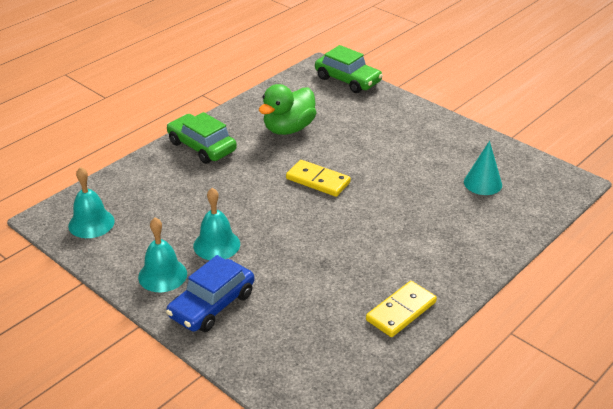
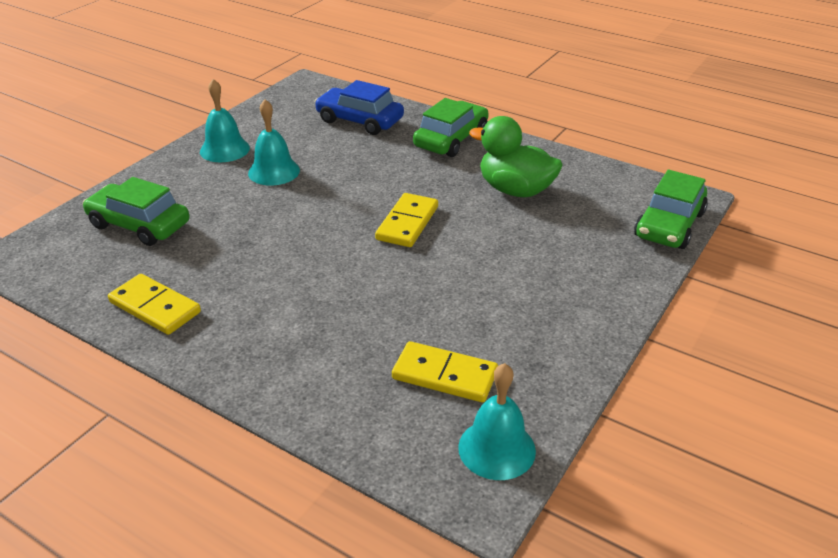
camera: 80 degrees right, 0 degrees up
turquoise bell [68,167,115,238] -> turquoise bell moved to [458,363,536,480]
blue car [166,255,254,332] -> blue car moved to [315,80,404,135]
turquoise cone [464,141,502,195] -> yellow domino [392,341,498,403]
none -> green car [83,177,190,246]

